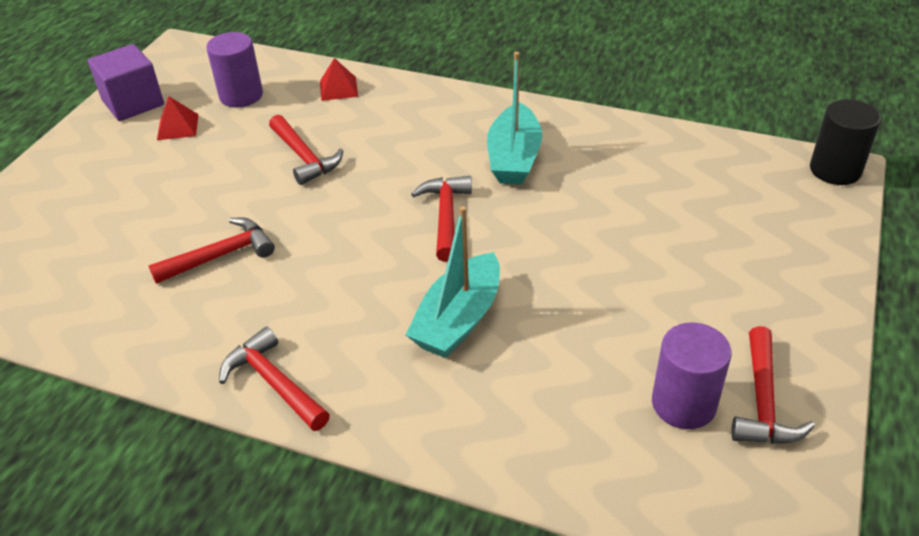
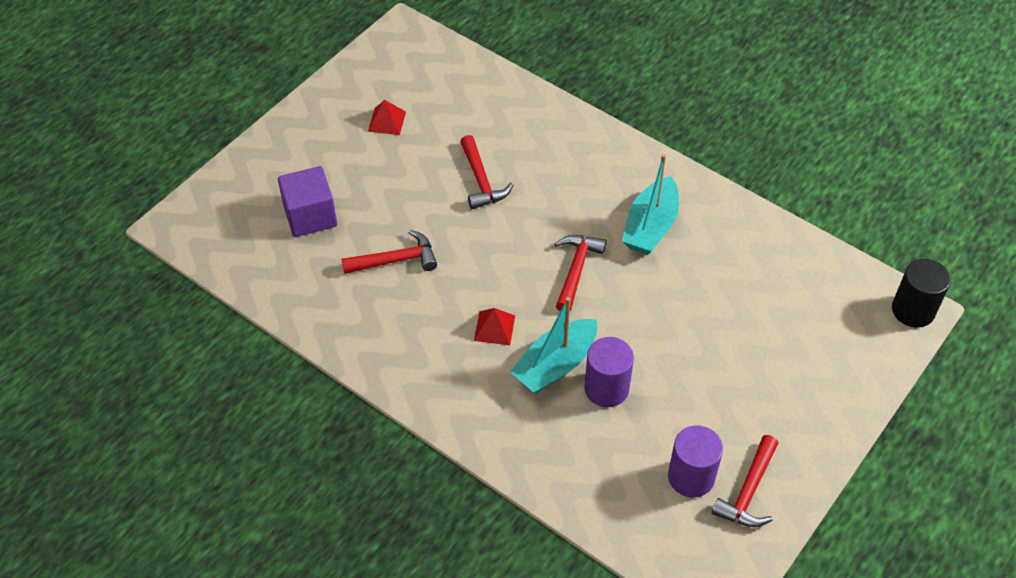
camera: 15 degrees right, 10 degrees up
purple cube [88,44,164,121] -> purple cube moved to [278,166,337,237]
purple cylinder [206,32,263,107] -> purple cylinder moved to [584,337,634,407]
red hammer [219,327,330,431] -> none
red pyramid [320,58,358,101] -> red pyramid moved to [474,308,515,345]

